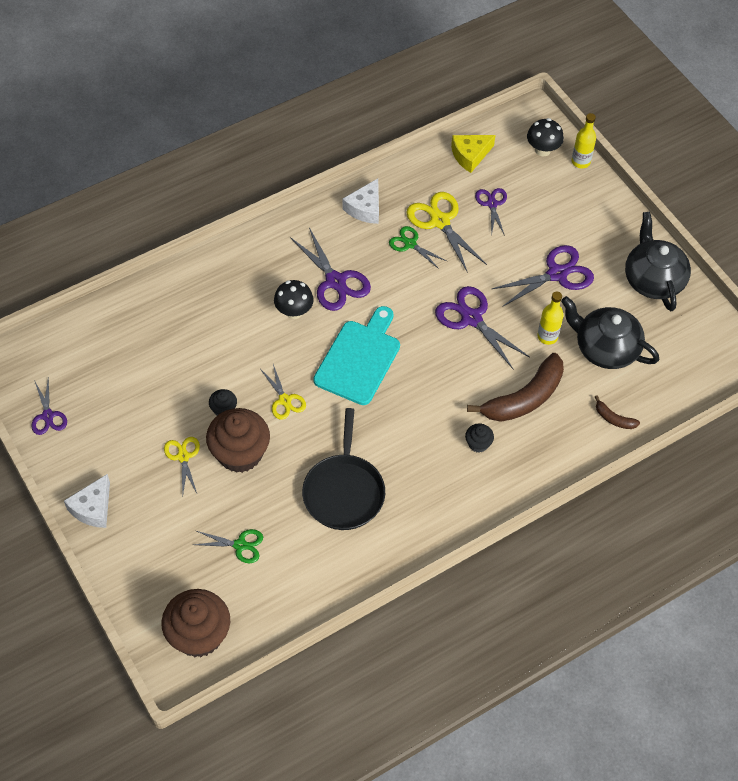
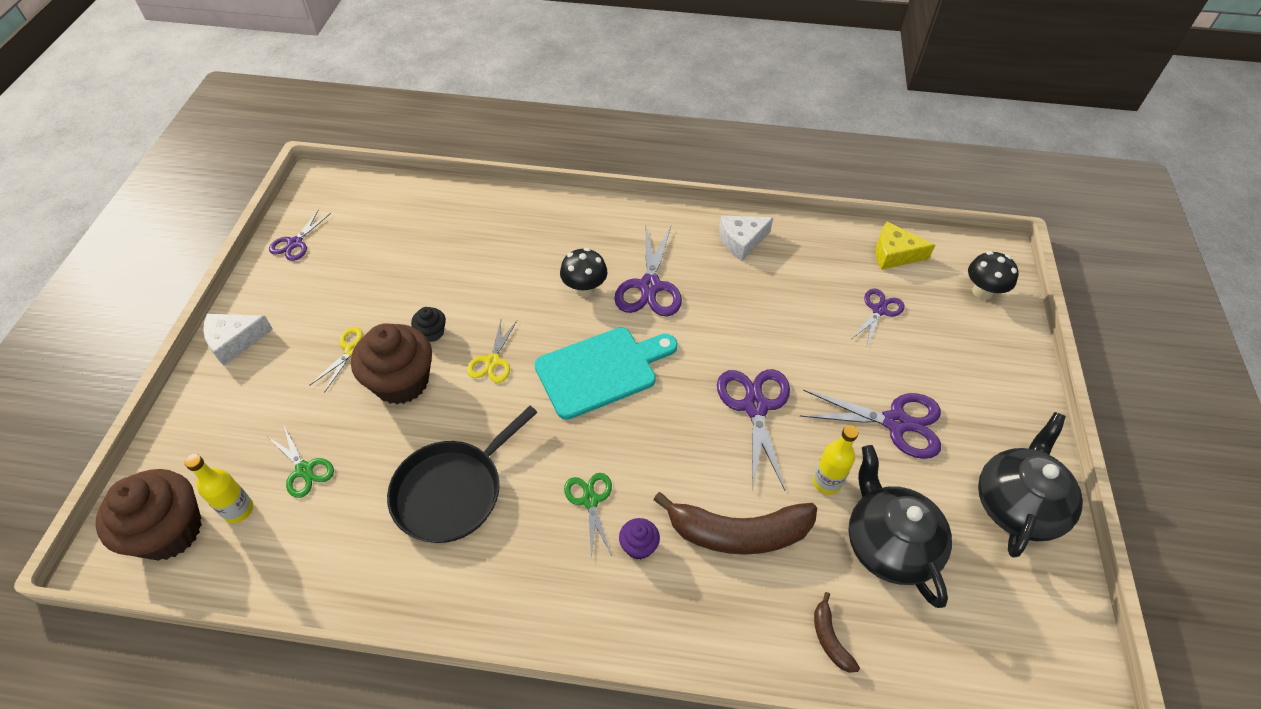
camera: 40 degrees right, 5 degrees down
green scissors [389,226,447,269] -> green scissors moved to [564,473,612,558]
yellow scissors [407,192,487,273] -> none
black cupcake [465,423,494,453] -> purple cupcake [619,518,660,559]
yellow bottle [572,113,596,168] -> yellow bottle moved to [185,454,253,523]

